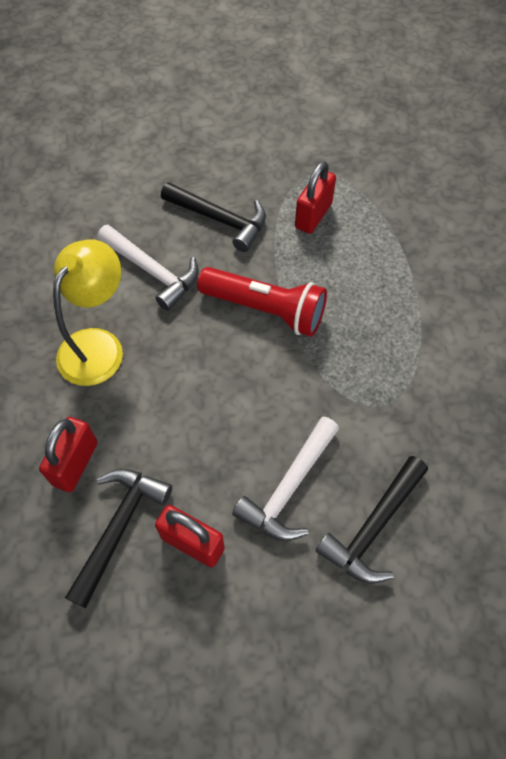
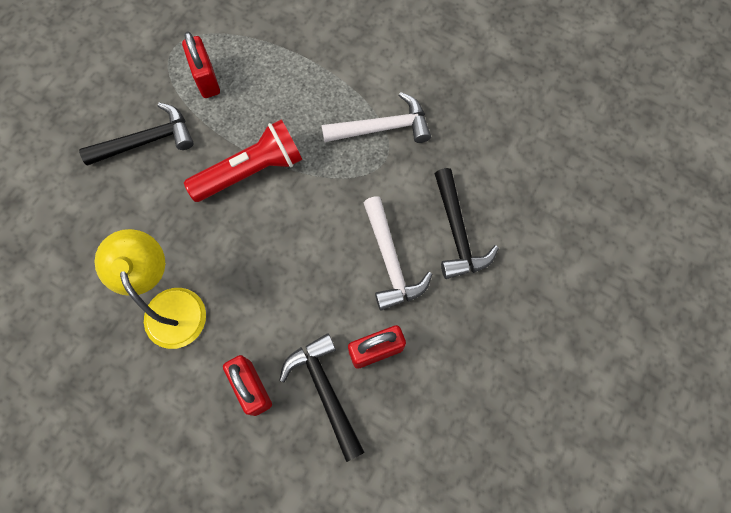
camera: 50 degrees left, 10 degrees up
white hammer [98,225,199,311] -> white hammer moved to [322,92,431,143]

